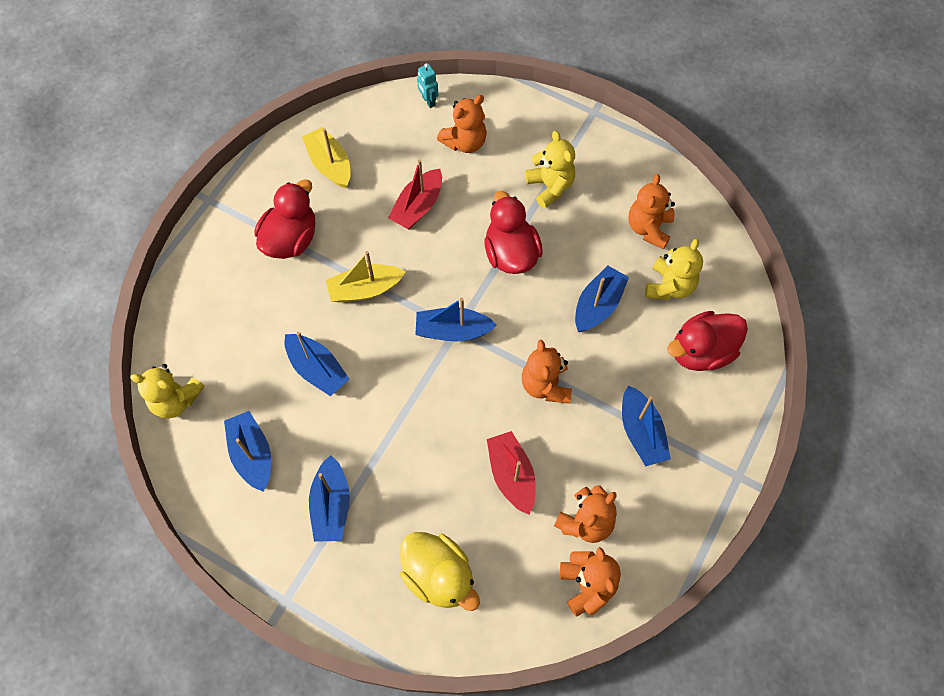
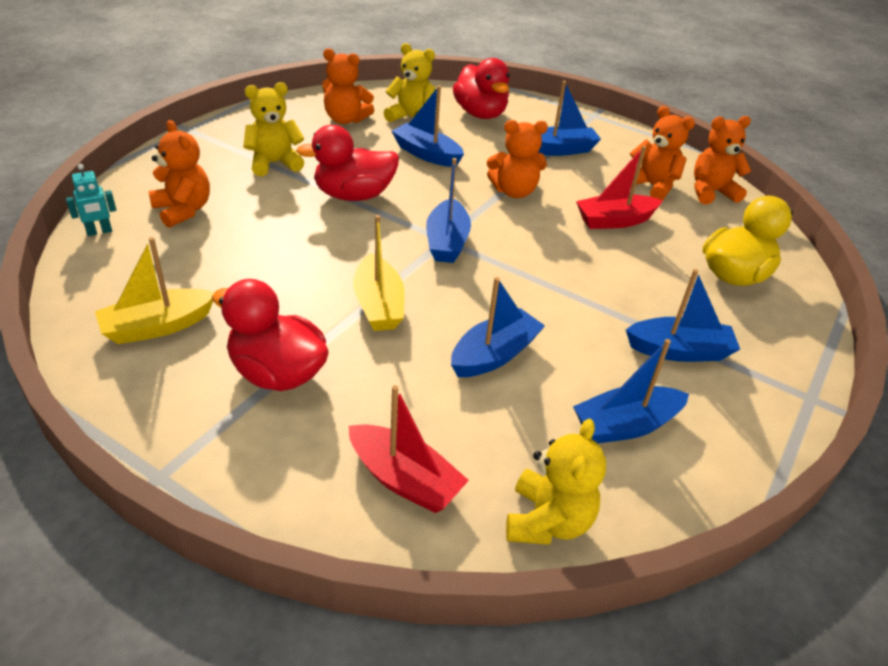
camera: 90 degrees left, 25 degrees down
red boat [388,159,442,229] -> red boat moved to [349,385,469,513]

